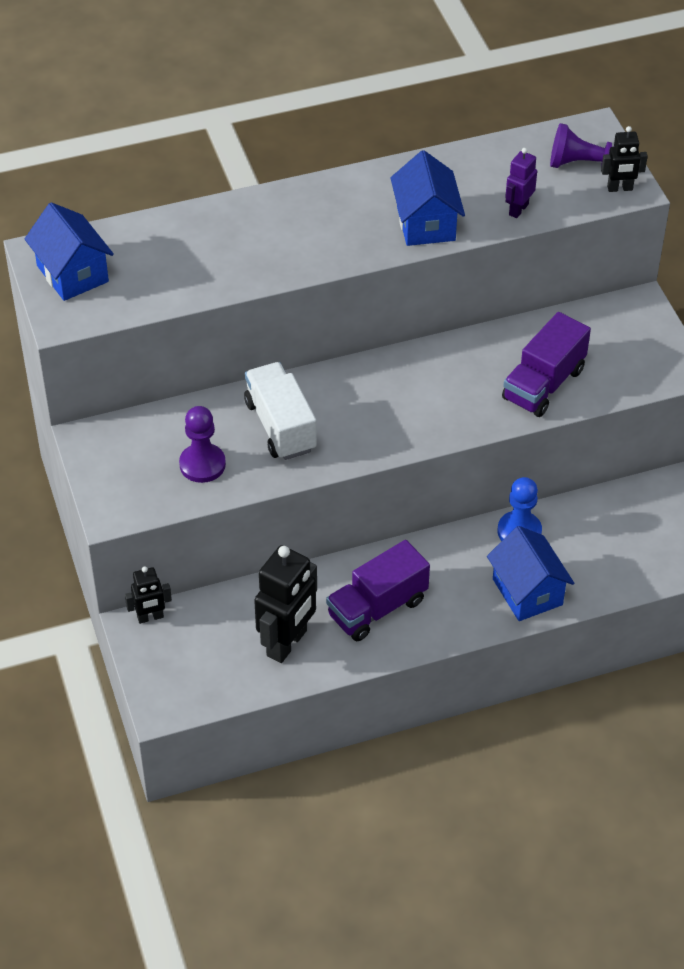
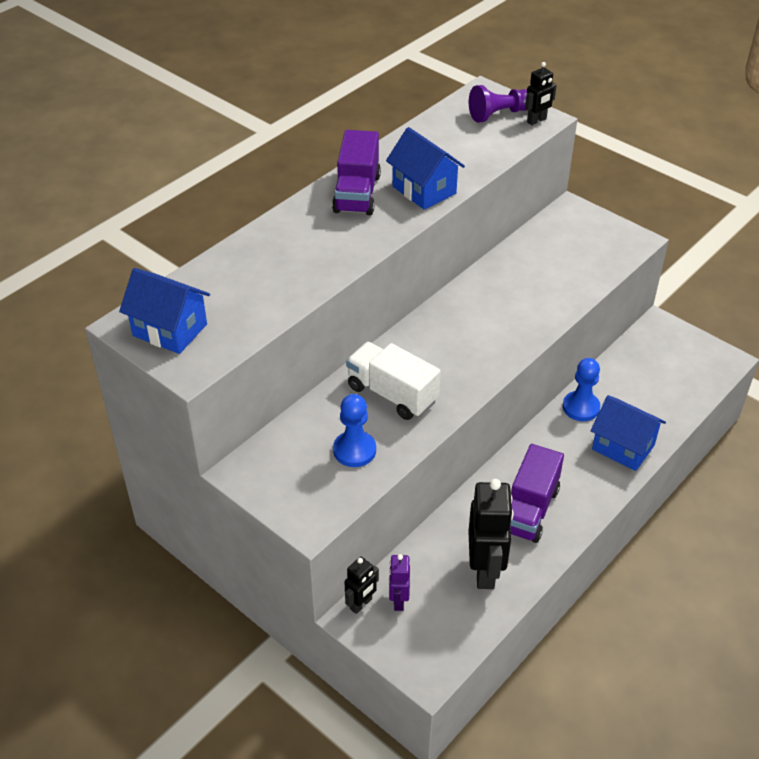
camera: 30 degrees left, 5 degrees down
purple pawn [179,406,226,483] -> blue pawn [333,394,376,467]
purple truck [502,312,591,417] -> purple truck moved to [332,130,381,215]
purple robot [505,148,537,218] -> purple robot moved to [389,554,410,611]

